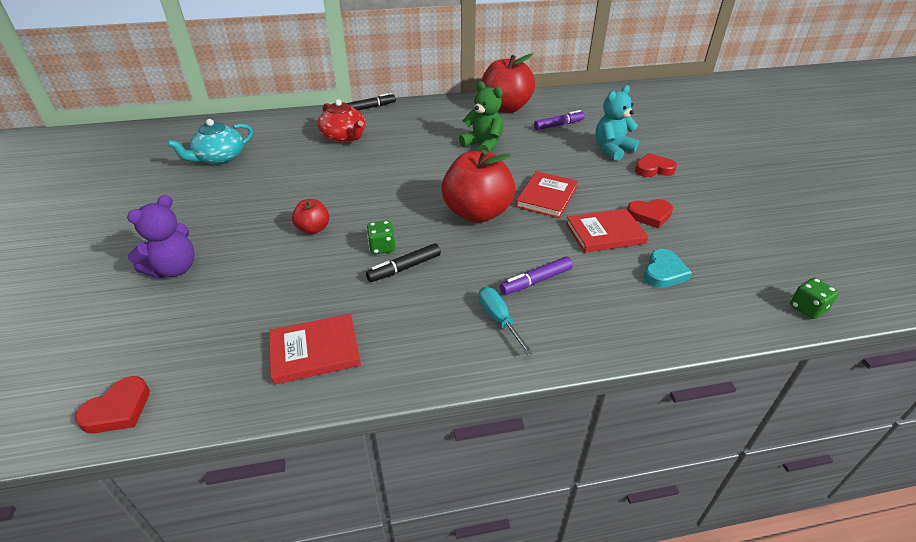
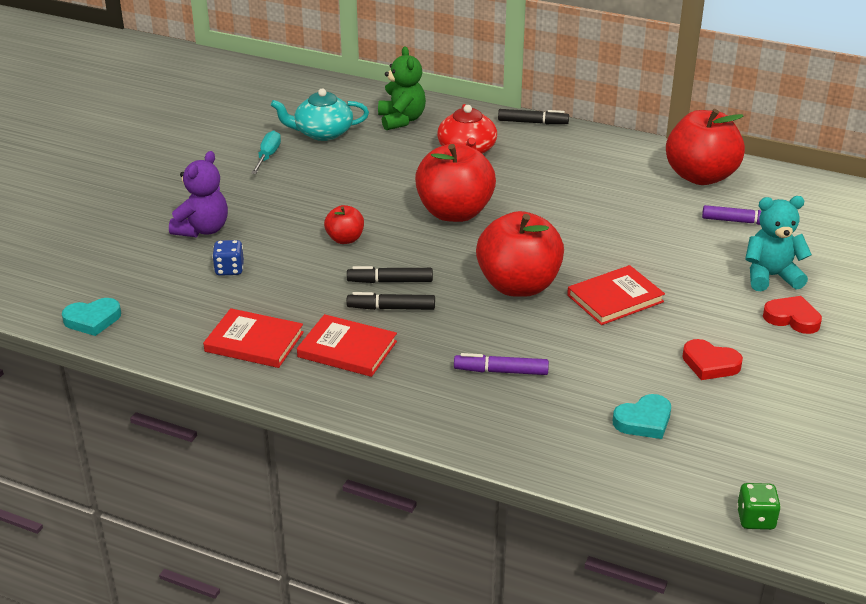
camera: 35 degrees right, 5 degrees down
red heart [75,376,150,434] -> turquoise heart [62,298,121,336]
purple teddy bear [127,195,195,278] -> purple teddy bear turned 45 degrees counterclockwise [169,151,228,237]
green dice [367,221,395,254] -> black marker [347,266,433,283]
green teddy bear [459,81,503,152] -> green teddy bear moved to [378,47,426,130]
turquoise screwdriver [479,287,533,355] -> turquoise screwdriver moved to [251,130,281,174]
red book [566,209,648,253] -> red book moved to [297,314,397,377]
none -> blue dice [212,240,244,276]
none -> red apple [415,143,496,222]

